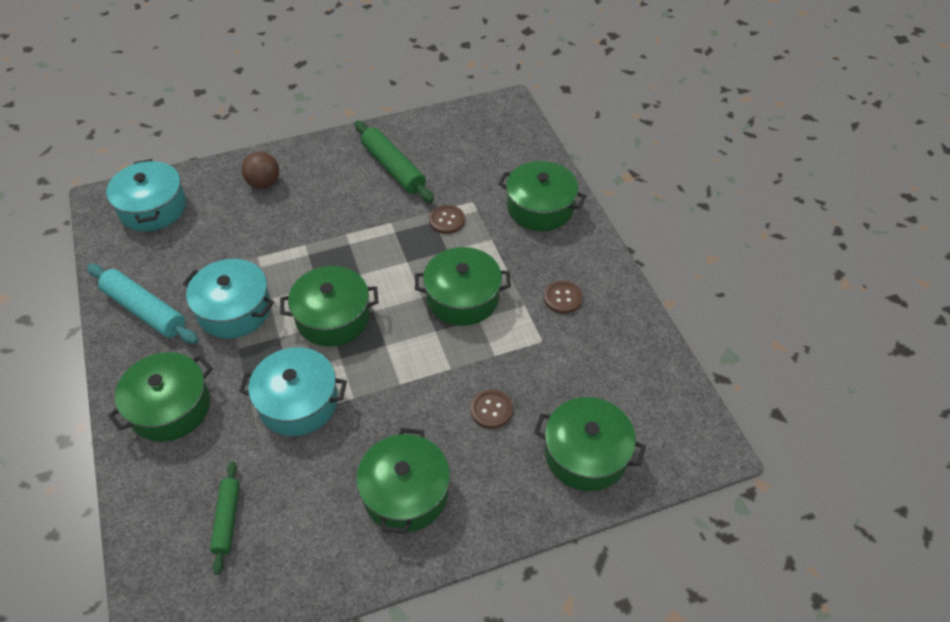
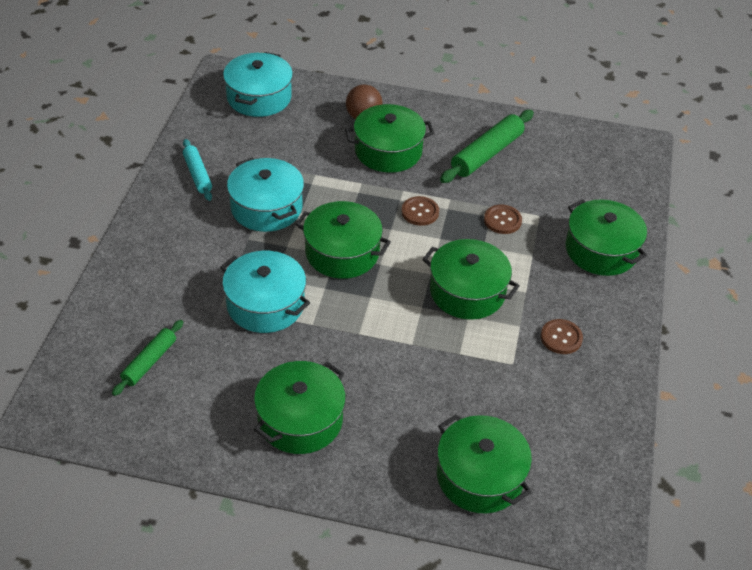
camera: 30 degrees right, 5 degrees down
turquoise rolling pin [87,264,199,344] -> turquoise rolling pin [183,139,212,201], size x0.62
green pot [108,352,213,442] -> green pot moved to [345,104,434,173]
green rolling pin [355,120,434,203] -> green rolling pin turned 45 degrees clockwise [440,110,534,183]
brown button [470,389,513,429] -> brown button moved to [401,196,439,226]

